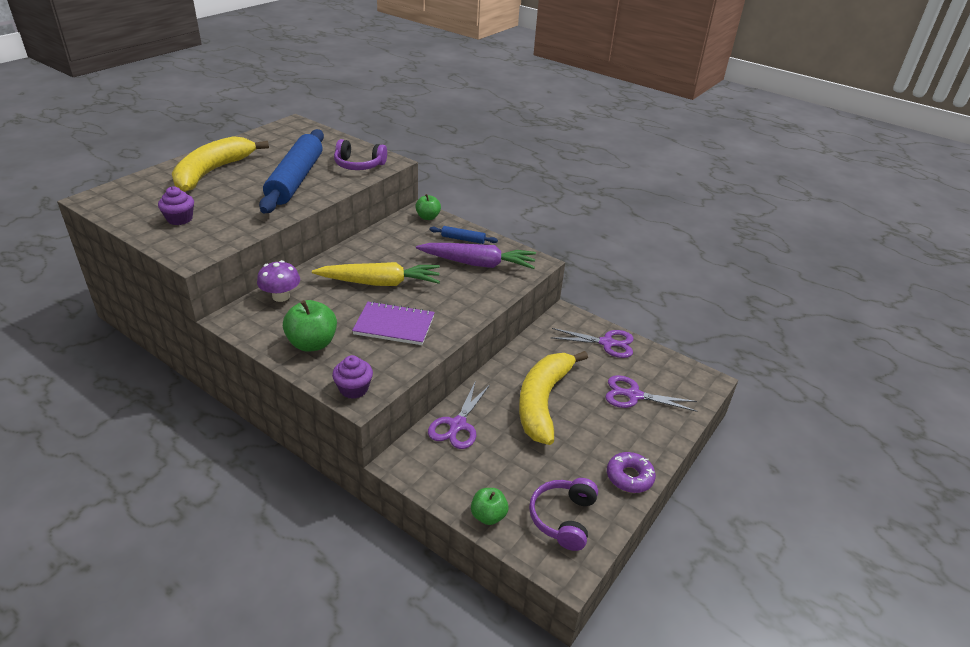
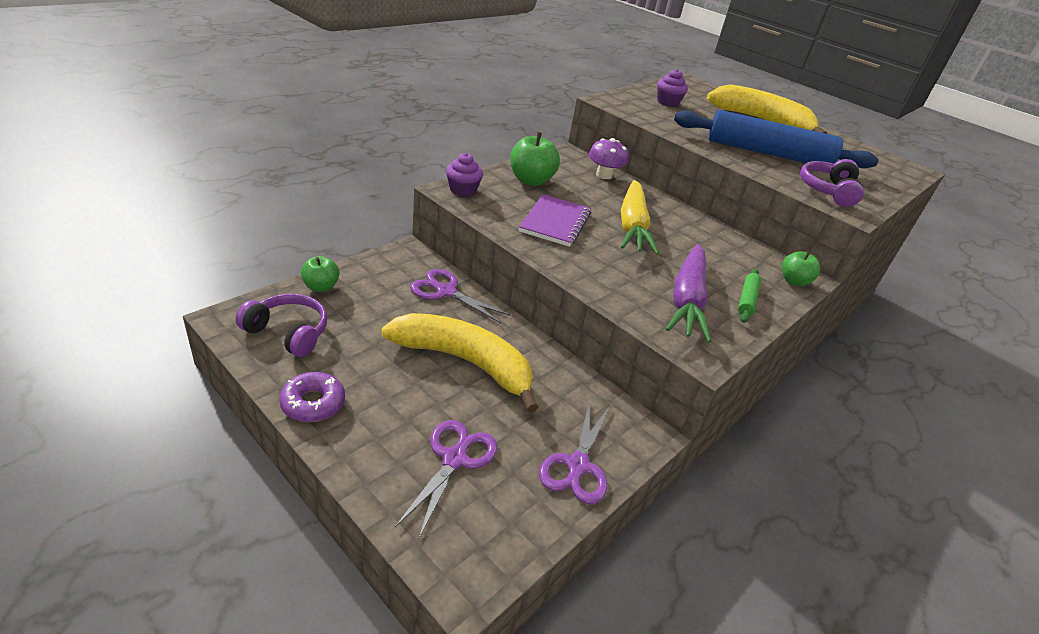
camera: 95 degrees right, 0 degrees up
blue rolling pin [429,226,498,244] -> green rolling pin [738,268,761,323]

